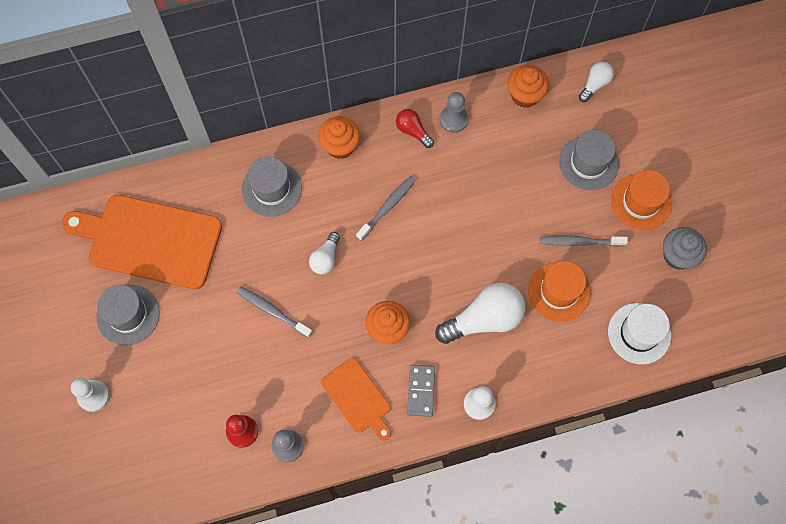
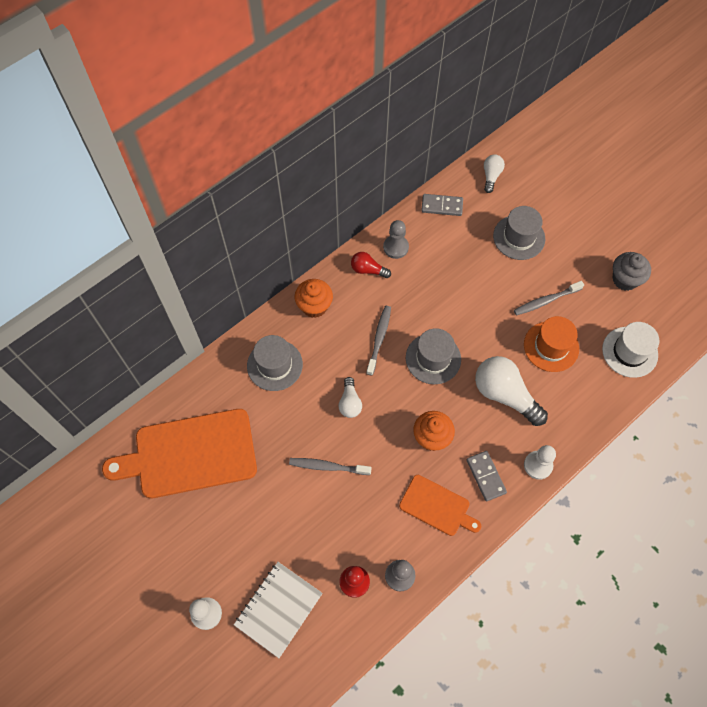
camera: 25 degrees left, 5 degrees down
grey hat [96,285,160,345] -> grey hat moved to [406,328,461,384]
white light bulb [435,283,525,344] -> white light bulb turned 90 degrees counterclockwise [475,356,548,426]
orange cupcake [508,65,549,108] -> grey domino [421,194,463,216]
orange hat [611,170,672,230] -> none
none -> white notebook [234,562,323,658]

